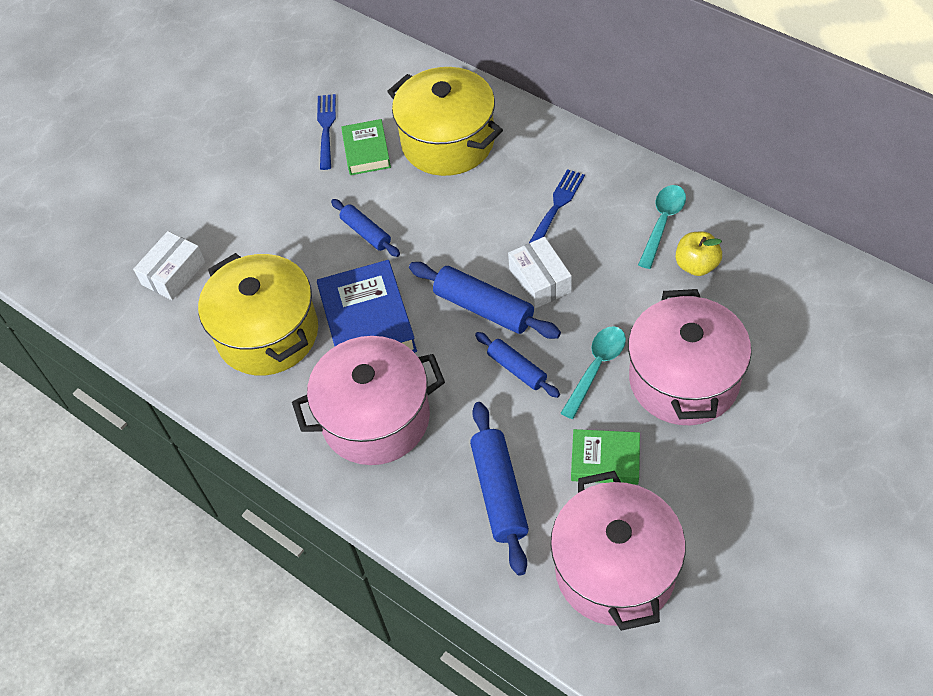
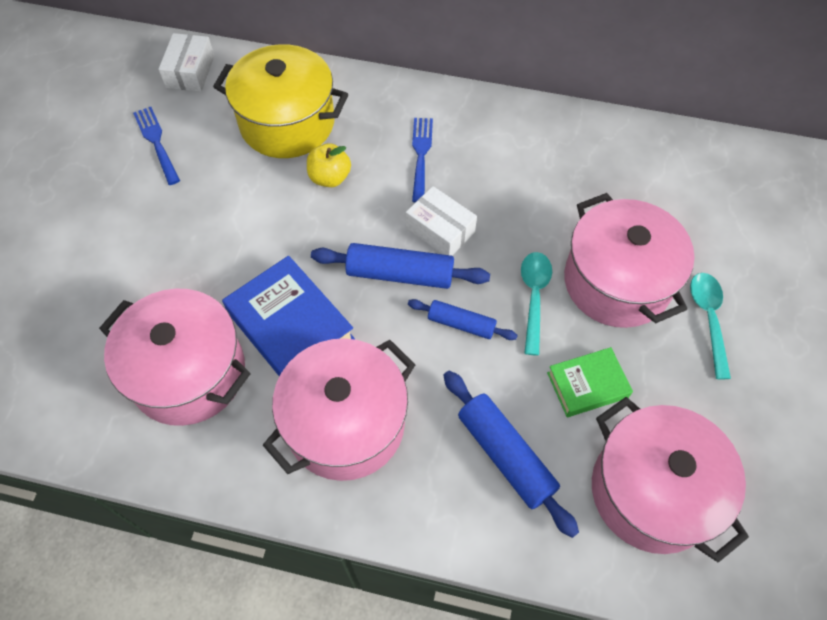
camera: 30 degrees left, 5 degrees up
white box [133,231,205,300] -> white box moved to [158,33,214,92]
yellow pot [198,253,318,376] -> pink pot [99,289,251,426]
blue rolling pin [331,199,400,257] -> none
green book [341,119,391,175] -> none
turquoise spoon [638,185,686,269] -> turquoise spoon moved to [690,273,731,379]
yellow apple [675,232,722,276] -> yellow apple moved to [307,143,351,187]

